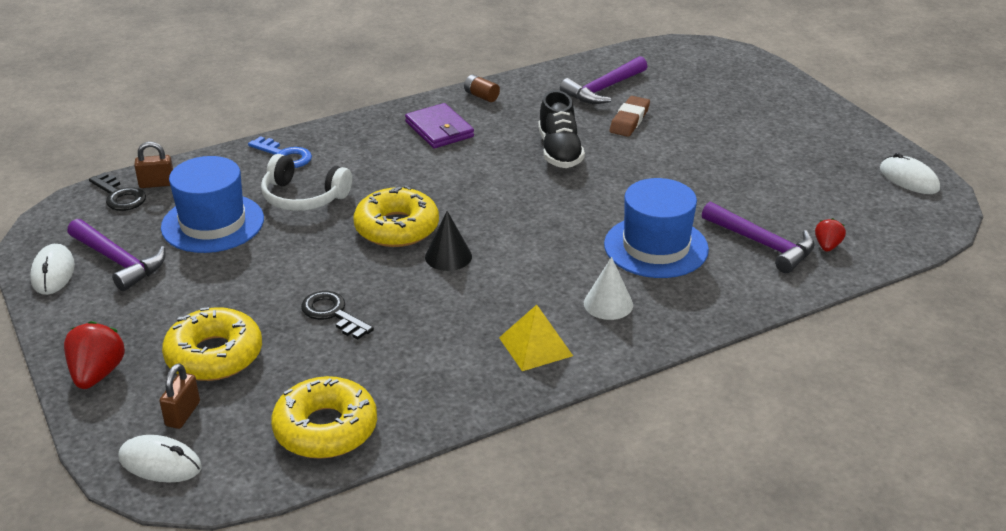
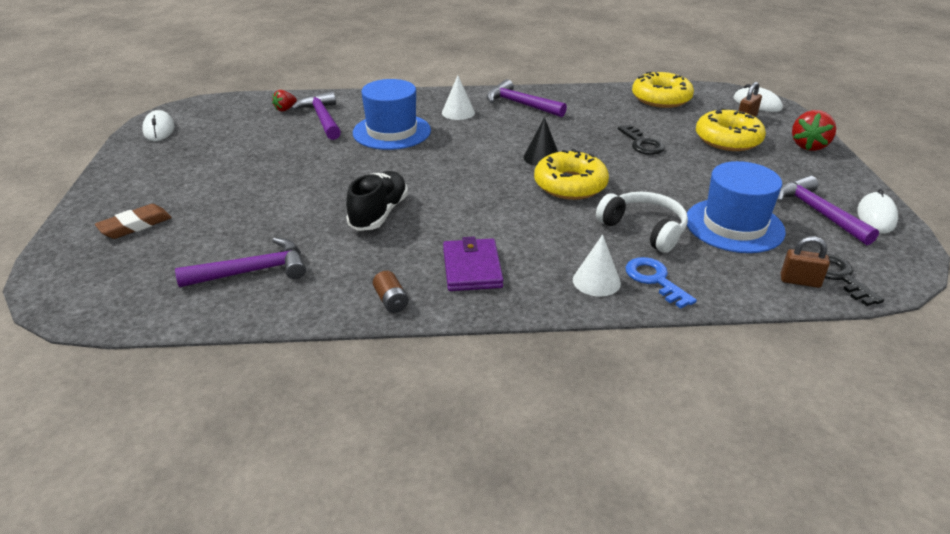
camera: 155 degrees left, 0 degrees up
yellow pyramid [499,305,573,371] -> purple hammer [487,79,567,117]
brown eraser [610,96,650,137] -> brown eraser moved to [95,204,172,239]
none -> white cone [573,235,621,296]

